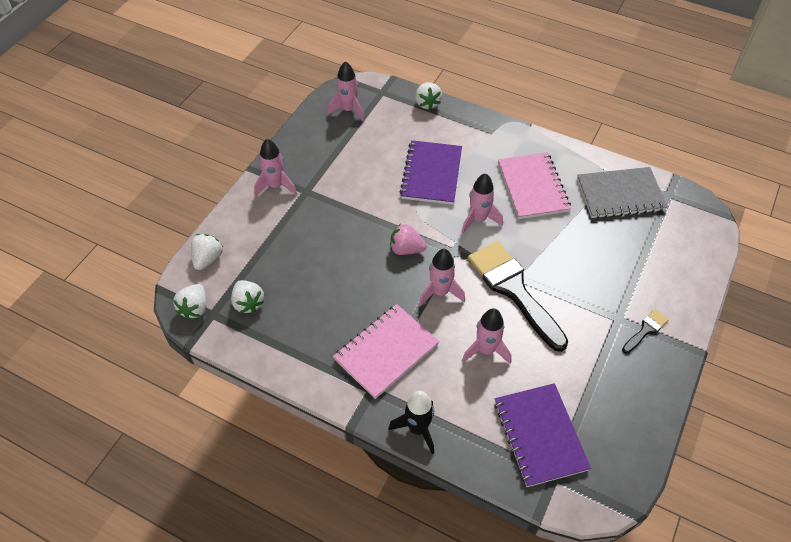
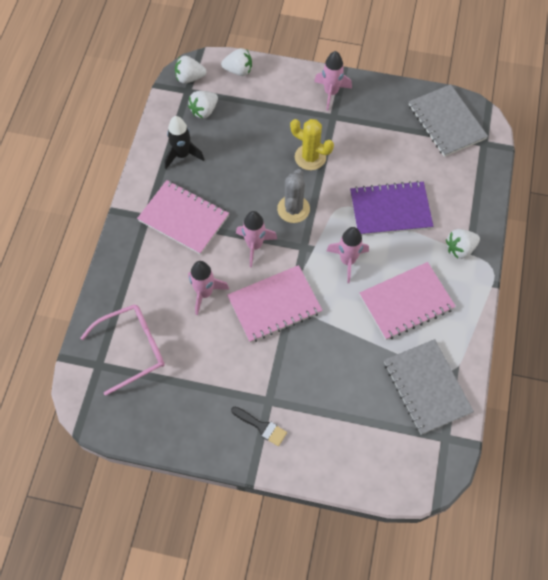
camera: 75 degrees right, 10 degrees up
pink rocket [327,61,365,122] -> grey notebook [409,84,488,157]
black rocket [389,391,434,454] -> black rocket moved to [165,116,205,169]
pink strawberry [390,224,427,255] -> grey cactus [277,169,310,223]
white strawberry [415,82,442,110] -> white strawberry moved to [446,229,480,259]
black brush [468,241,568,352] -> pink notebook [227,265,323,343]
purple notebook [494,383,591,487] -> pink glasses [80,304,165,396]
none -> yellow cactus [290,119,334,170]

